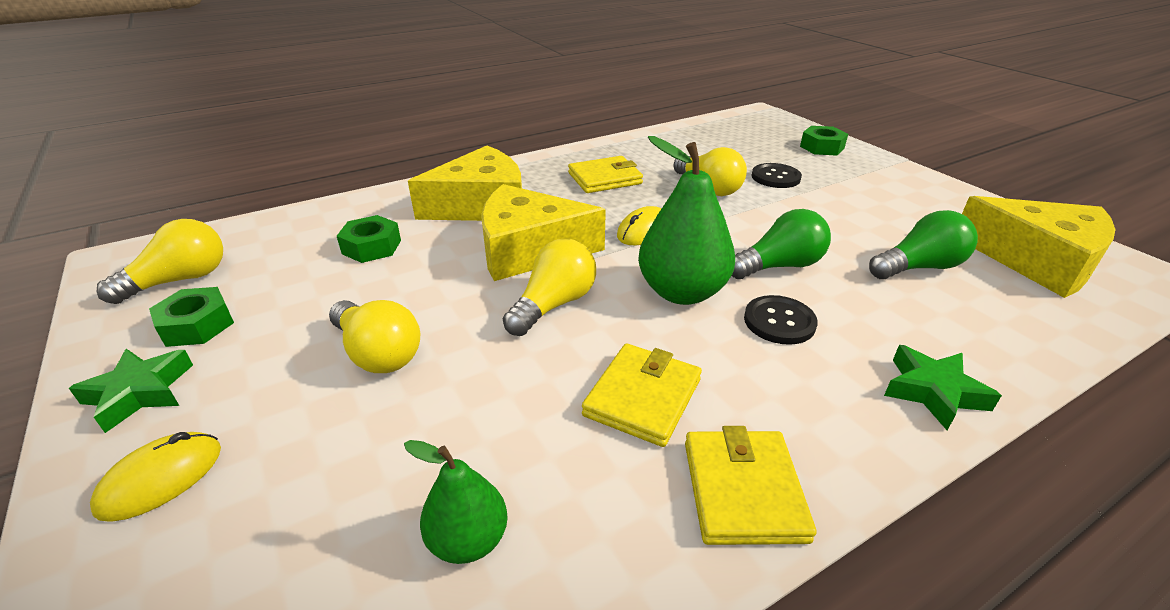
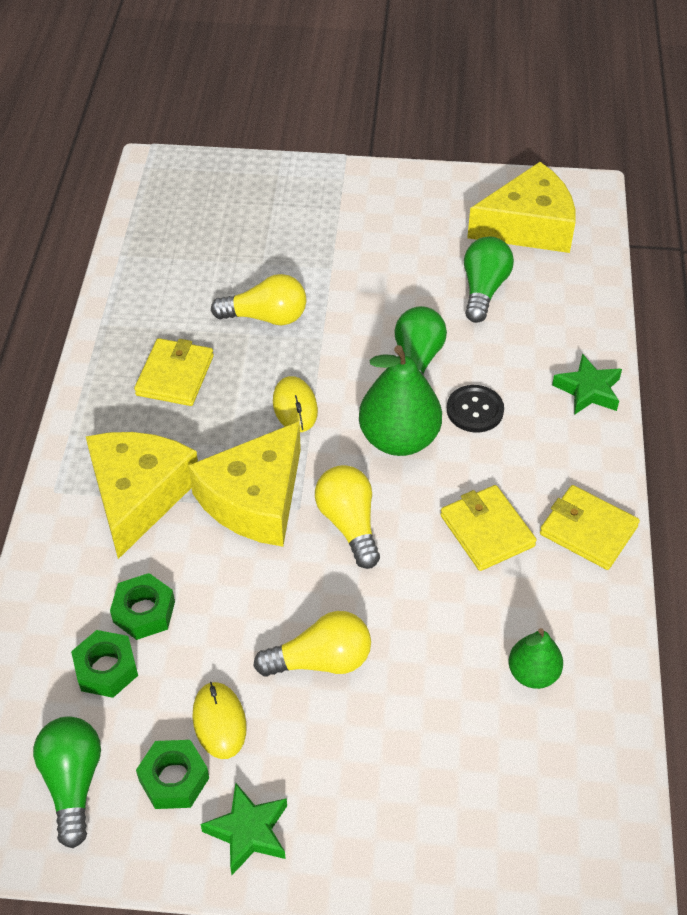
camera: 55 degrees left, 15 degrees up
yellow mouse [90,432,221,522] -> yellow mouse moved to [192,682,247,759]
yellow light bulb [97,219,223,304] -> green light bulb [33,716,101,848]
black button [752,163,802,188] -> none
green nut [800,126,848,156] -> green nut moved to [71,630,138,698]

